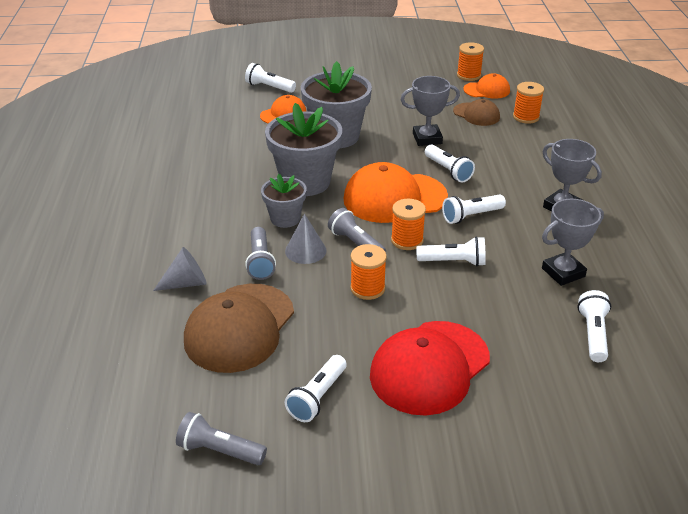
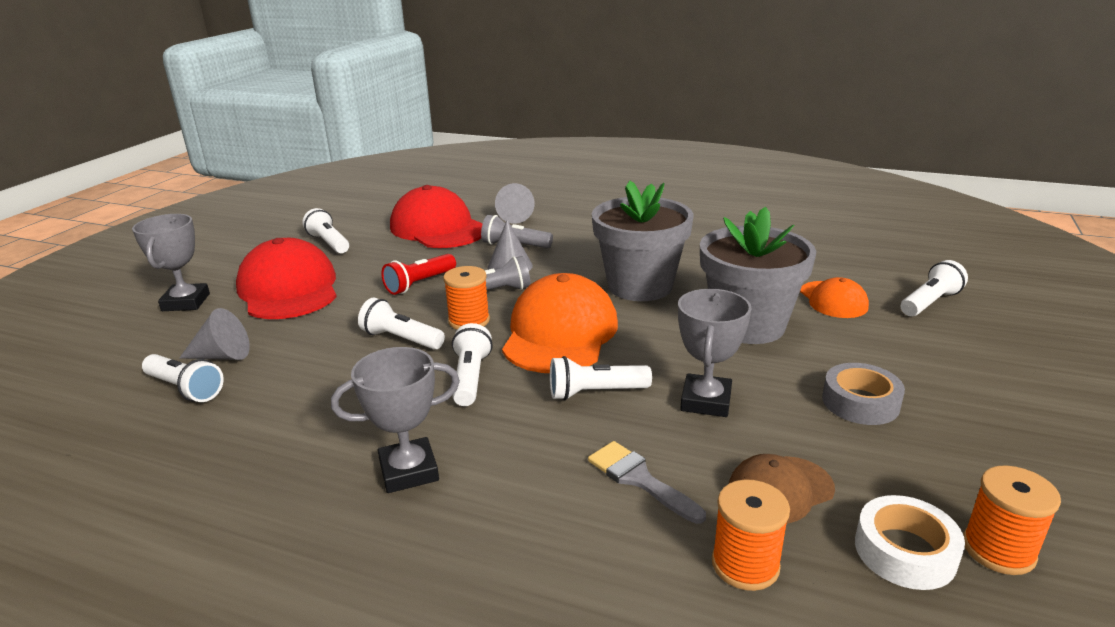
camera: 115 degrees right, 10 degrees down
grey flashlight [176,412,267,465] -> none
brown cap [184,284,294,373] -> red cap [390,185,483,248]
grey flower pot [261,174,307,228] -> none
orange spool [350,244,387,300] -> red flashlight [381,254,456,295]
white flashlight [416,237,486,266] -> white flashlight turned 90 degrees clockwise [358,298,445,350]
orange cap [463,73,510,99] -> white tape [855,495,965,590]
grey trophy [542,199,604,286] -> grey trophy moved to [132,214,210,311]
none -> grey cone [180,308,250,360]
none -> grey brush [588,441,706,524]
none -> grey tape [822,363,905,425]

